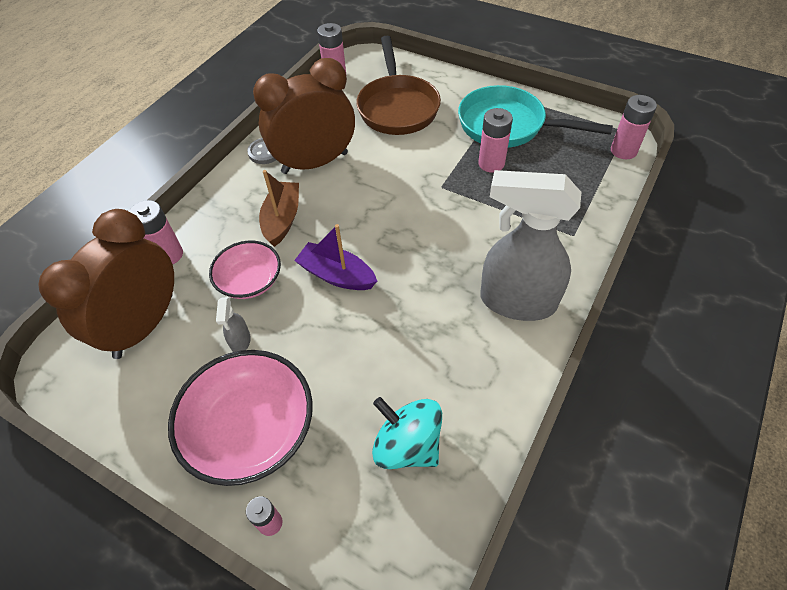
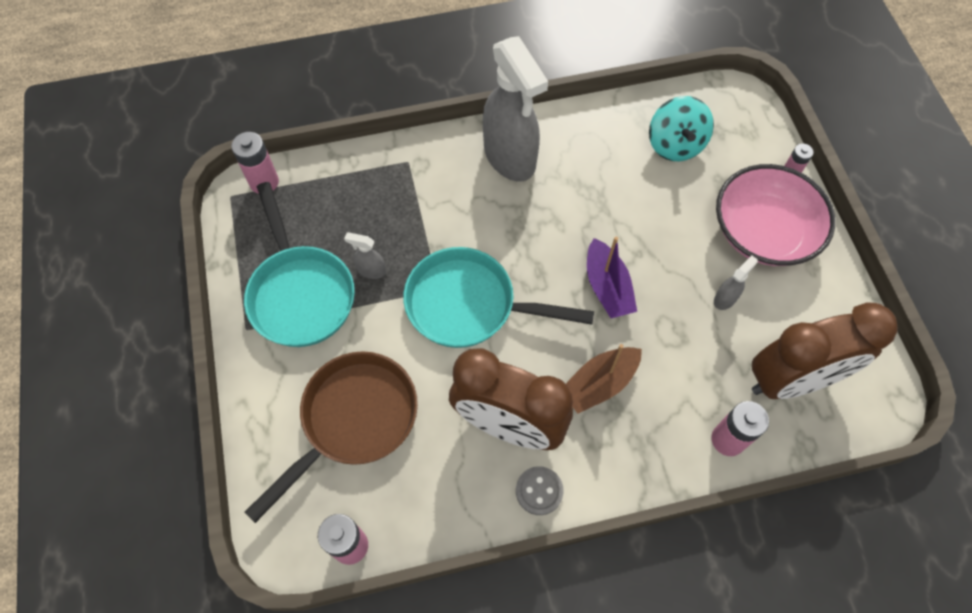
camera: 135 degrees left, 10 degrees up
pink bowl [209,241,281,299] -> none
pink battery [478,108,513,173] -> grey spray bottle [344,232,386,279]
none -> turquoise pan [403,247,594,348]

